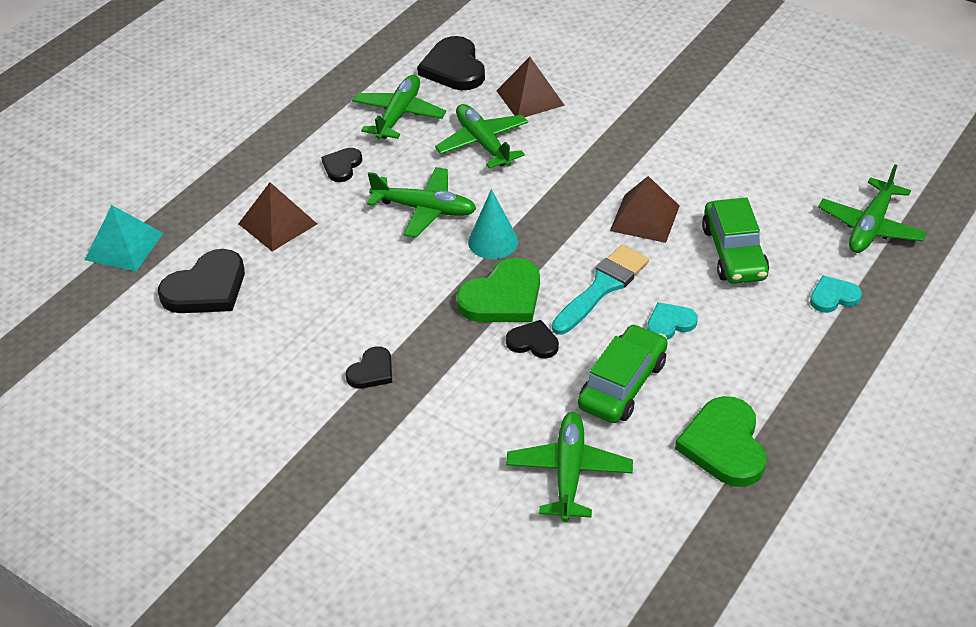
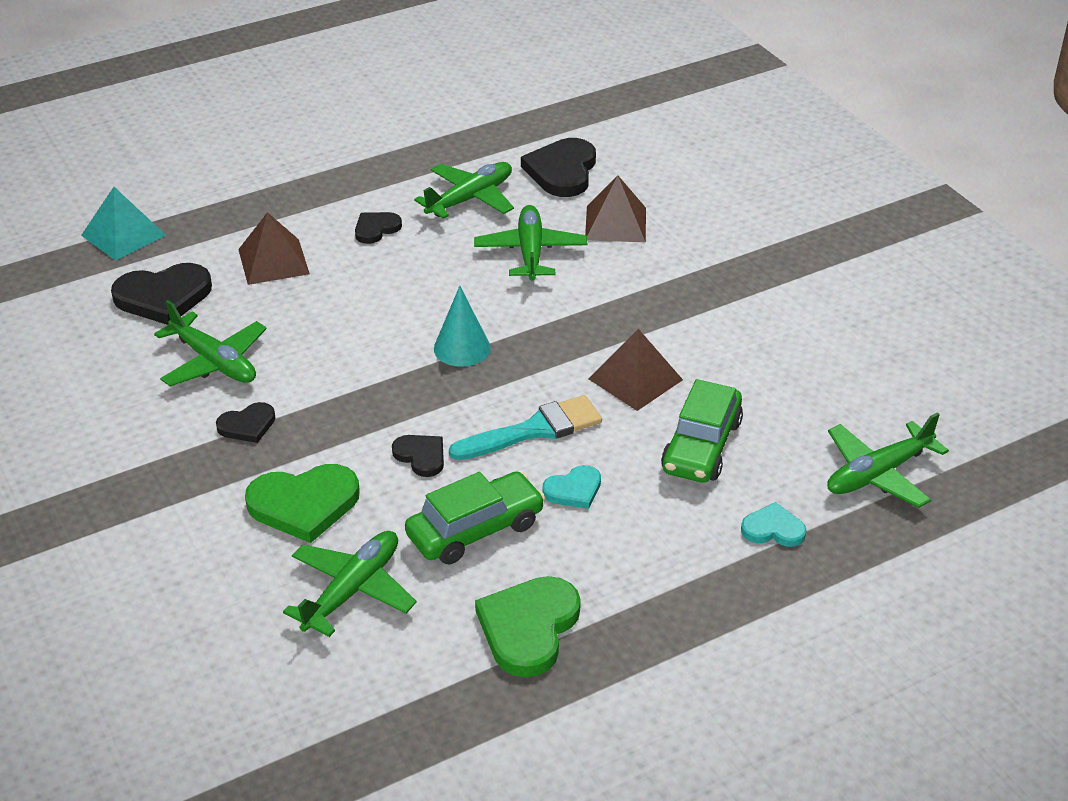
camera: 25 degrees right, 5 degrees down
green plane [367,167,477,238] -> green plane moved to [154,300,267,387]
green heart [456,258,540,322] -> green heart moved to [245,464,360,543]
turquoise heart [647,302,698,340] -> turquoise heart turned 150 degrees clockwise [542,465,601,509]

